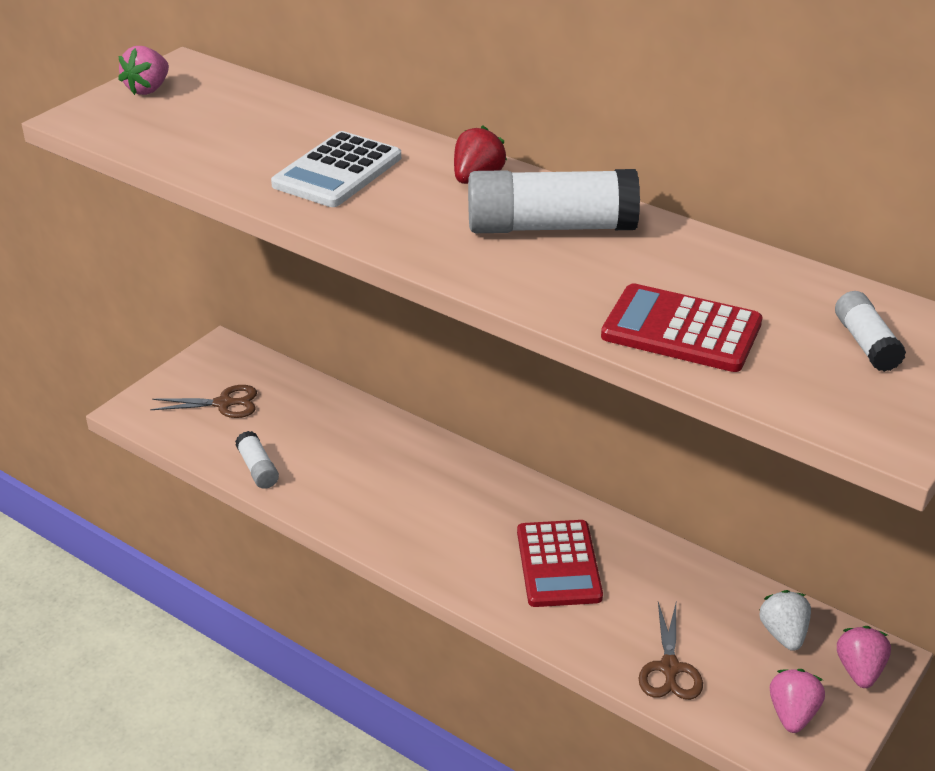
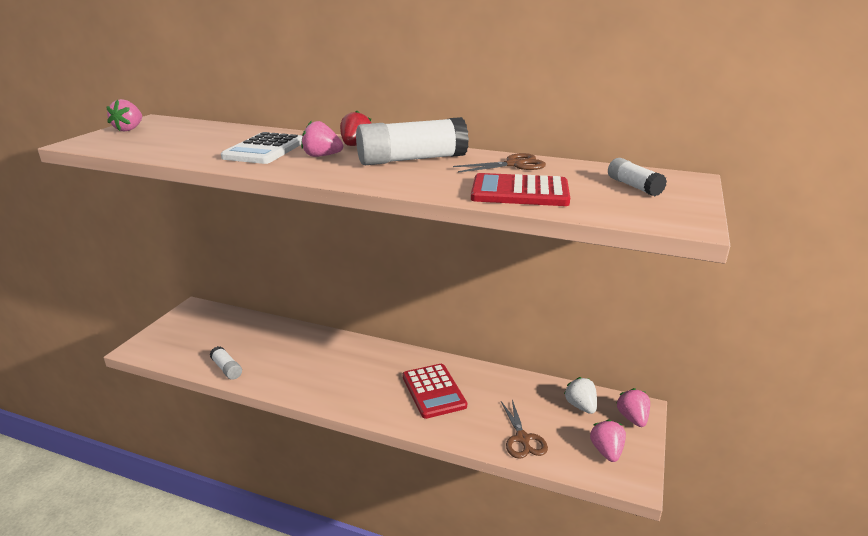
camera: 15 degrees left, 10 degrees down
brown scissors [150,385,257,418] -> brown scissors moved to [453,153,546,172]
none -> pink strawberry [301,120,343,157]

